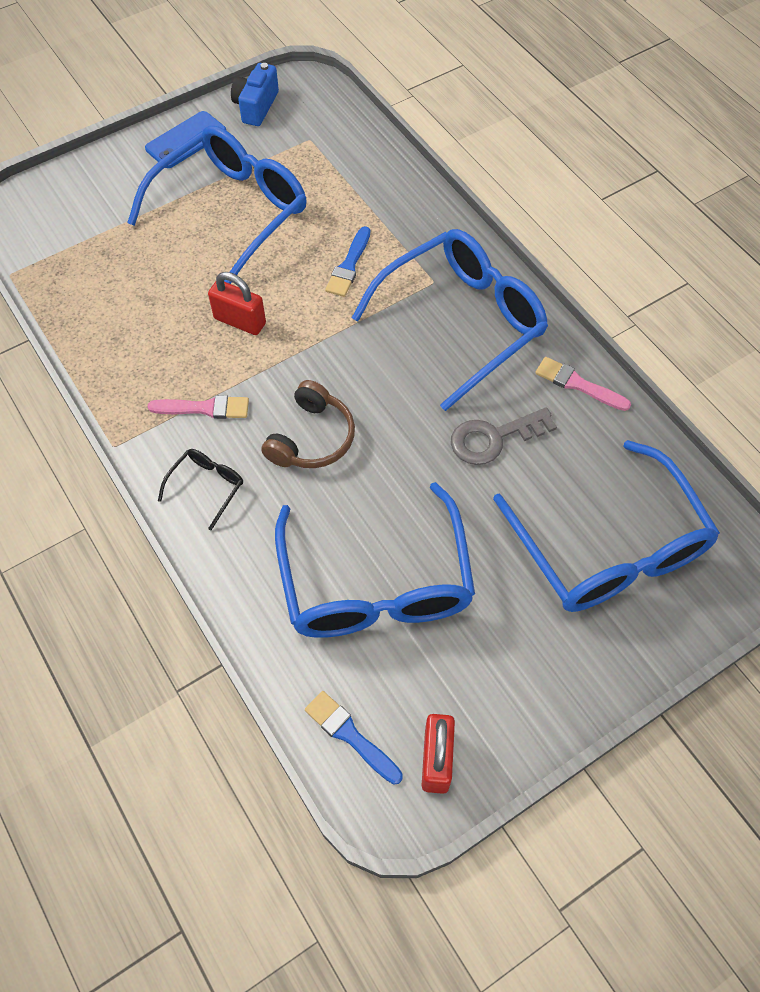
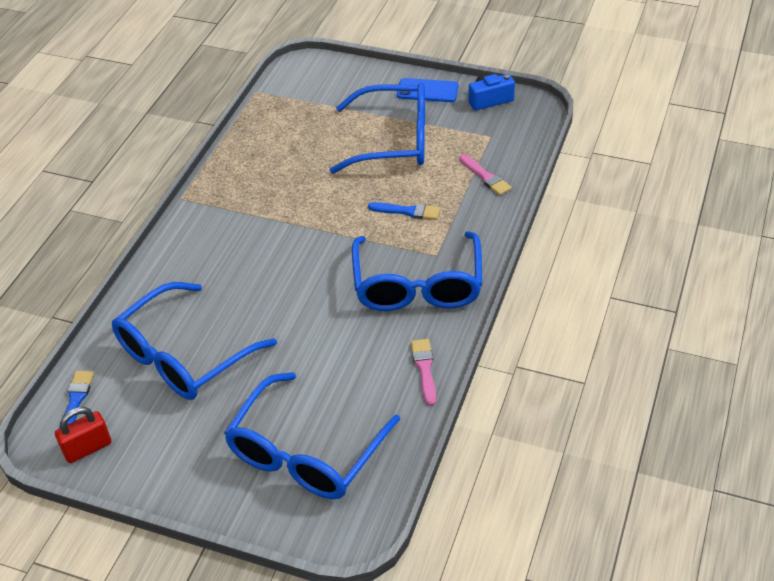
camera: 55 degrees right, 15 degrees down
pink brush [148,395,249,419] -> pink brush moved to [460,154,512,196]
black glasses [158,449,243,530] -> none
red padlock [208,272,266,335] -> none
brown headphones [261,380,355,468] -> none
blue brush [325,226,370,297] -> blue brush turned 150 degrees counterclockwise [368,202,440,220]
blue glasses [352,229,548,411] -> blue glasses turned 75 degrees clockwise [352,231,482,311]
grey key [451,407,557,465] -> none

